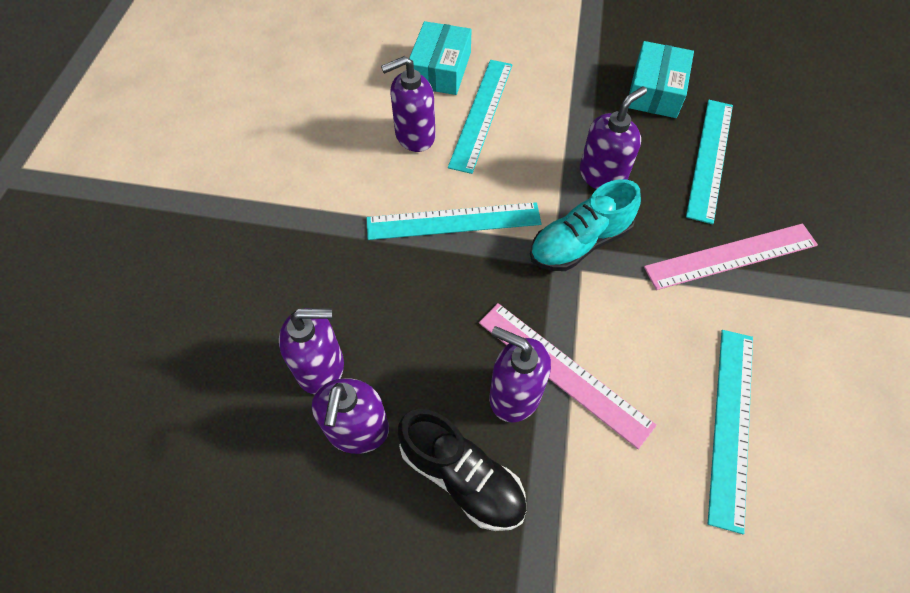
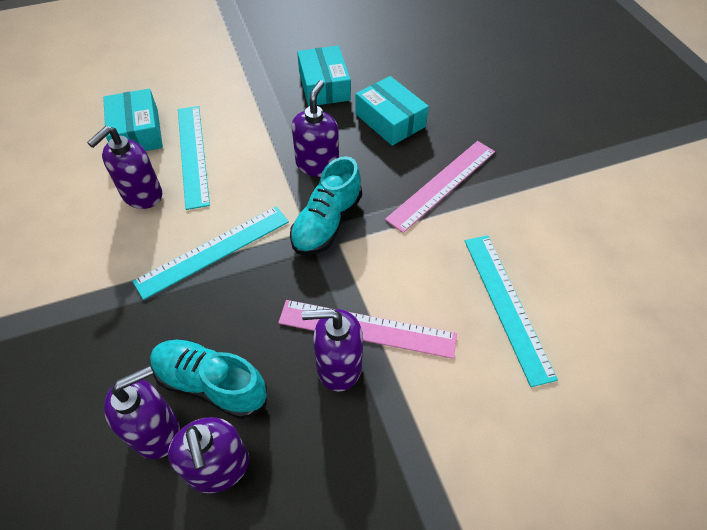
camera: 30 degrees left, 5 degrees down
black shoe [398,409,527,531] -> none
turquoise ruler [686,100,733,224] -> turquoise box [355,76,429,146]
none -> turquoise shoe [150,340,267,419]

